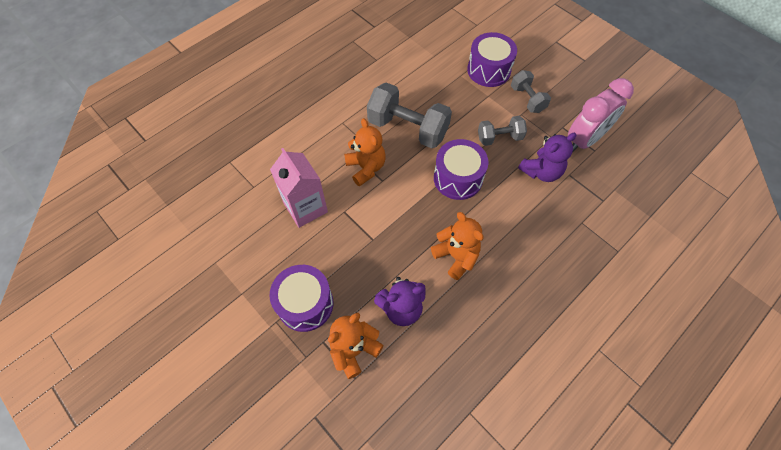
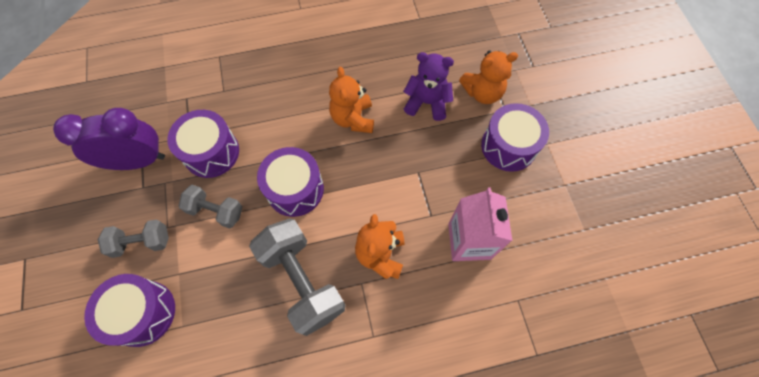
camera: 150 degrees left, 5 degrees up
grey dumbbell [511,70,551,113] -> grey dumbbell turned 75 degrees clockwise [98,219,169,258]
purple teddy bear [518,133,577,182] -> purple drum [167,110,239,178]
pink clock [568,78,634,152] -> purple clock [53,108,165,170]

